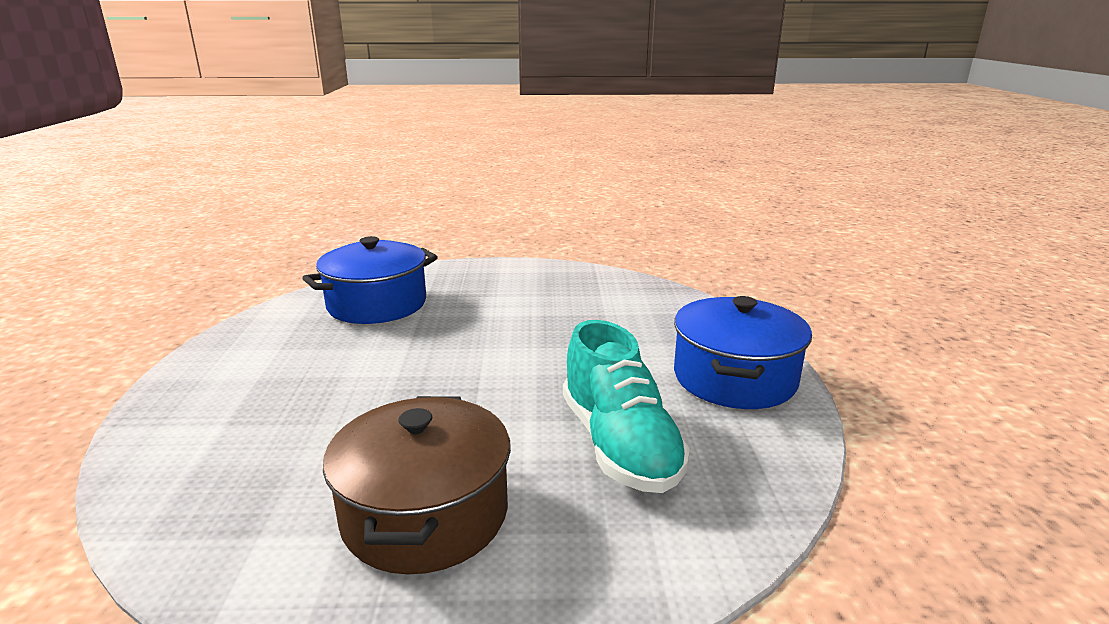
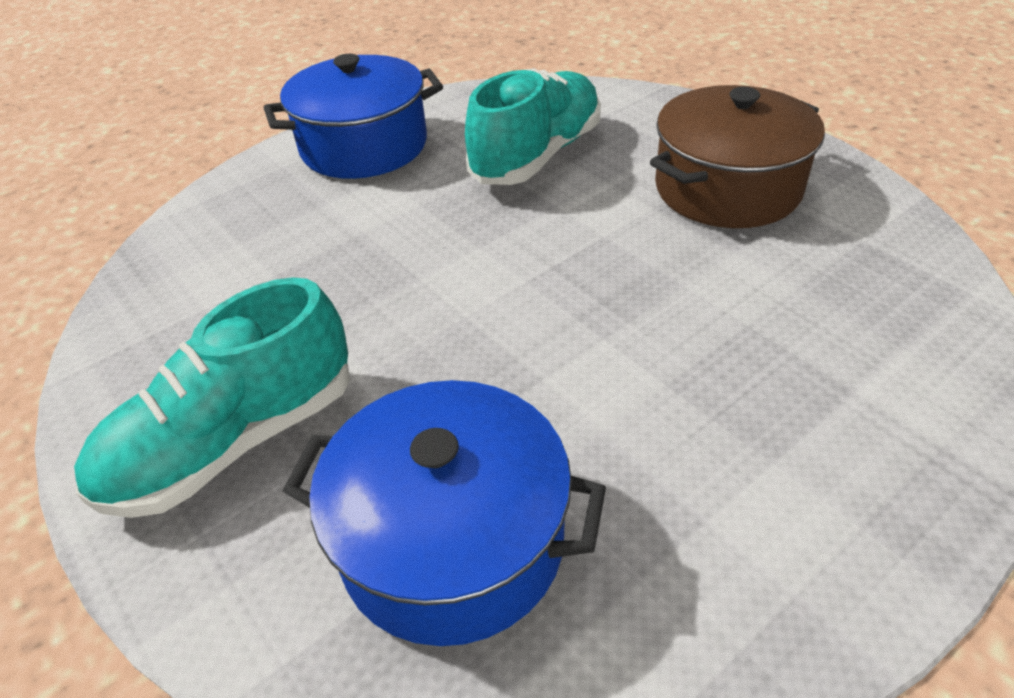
camera: 125 degrees left, 20 degrees up
none -> turquoise shoe [74,277,350,518]

